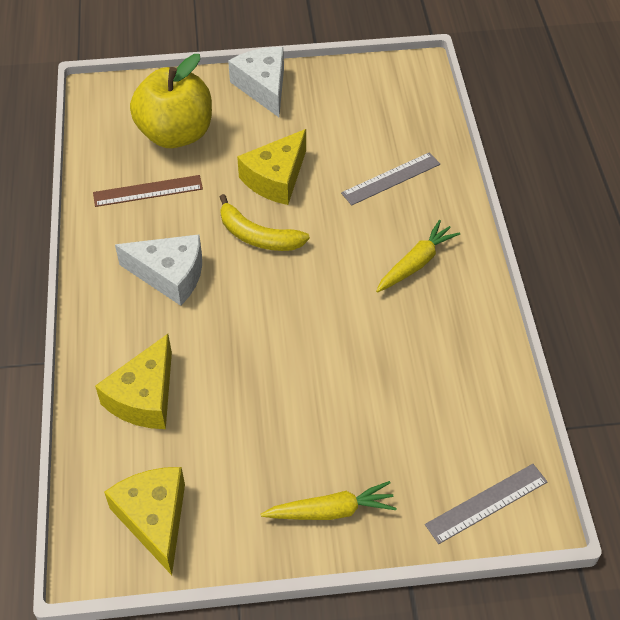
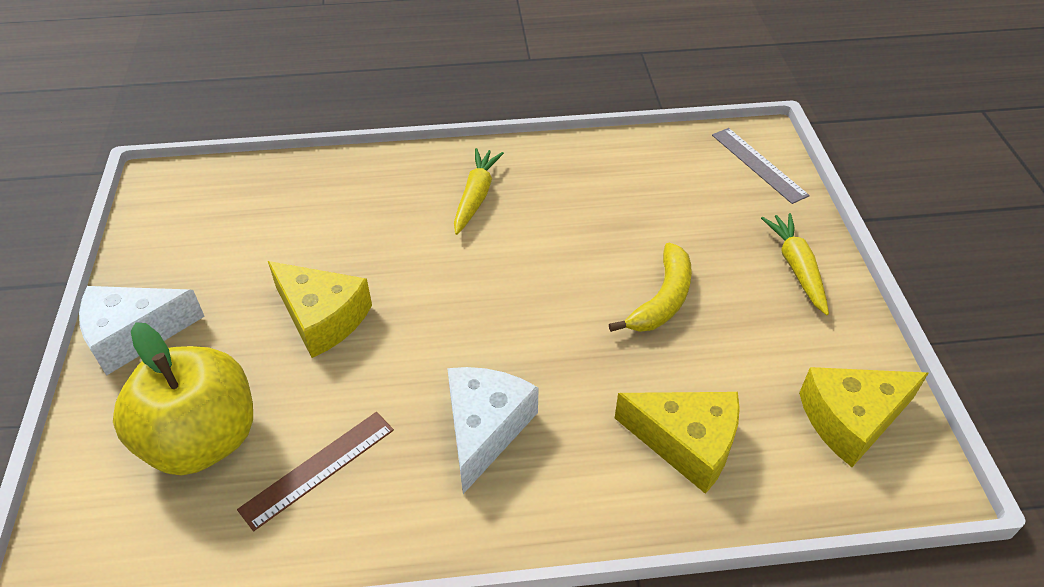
camera: 90 degrees left, 5 degrees down
brown ruler [93,175,203,207] -> brown ruler turned 60 degrees clockwise [237,412,394,531]
yellow banana [220,194,310,251] -> yellow banana moved to [609,243,692,332]
grey ruler [341,152,440,205] -> none
yellow carrot [376,220,460,292] -> yellow carrot turned 60 degrees clockwise [454,148,504,235]

